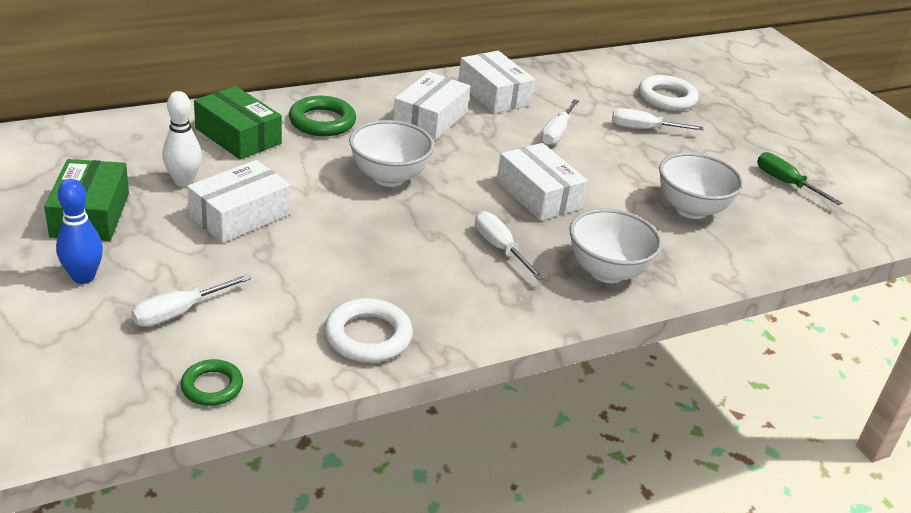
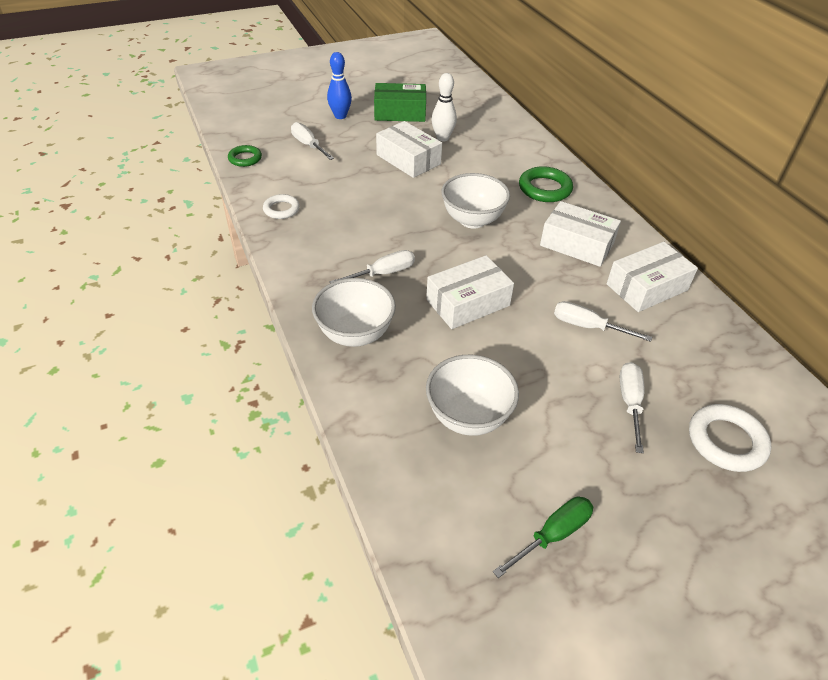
camera: 95 degrees right, 10 degrees up
green box [194,86,282,160] -> none
white ring [324,298,413,363] -> white ring [263,194,300,219], size x0.64

